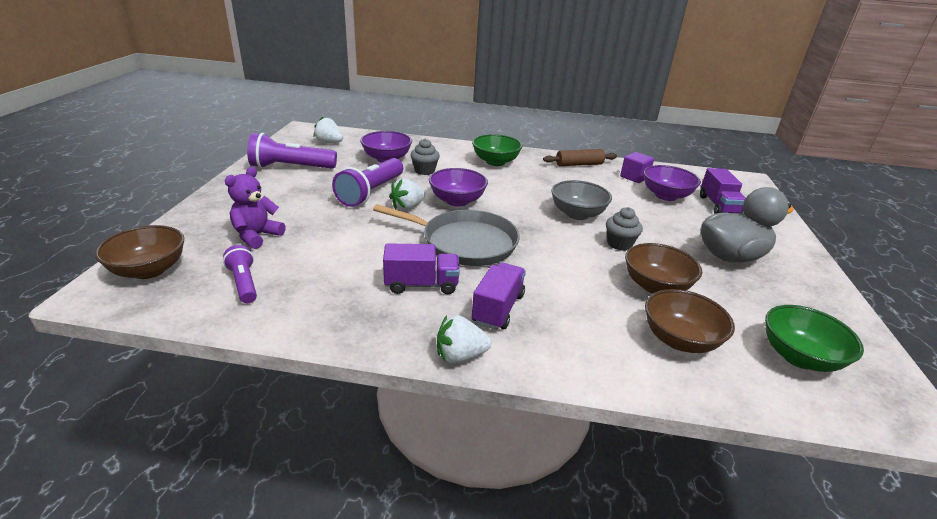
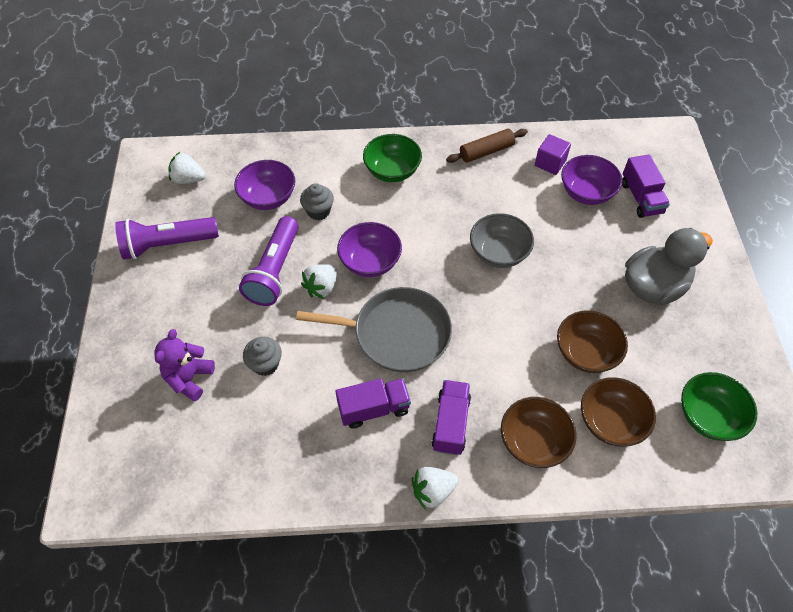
camera: 10 degrees left, 25 degrees up
brown bowl [95,225,184,279] -> brown bowl moved to [501,397,577,468]
purple flashlight [223,245,257,303] -> none
grey cupcake [606,207,643,251] -> grey cupcake moved to [243,337,282,376]

